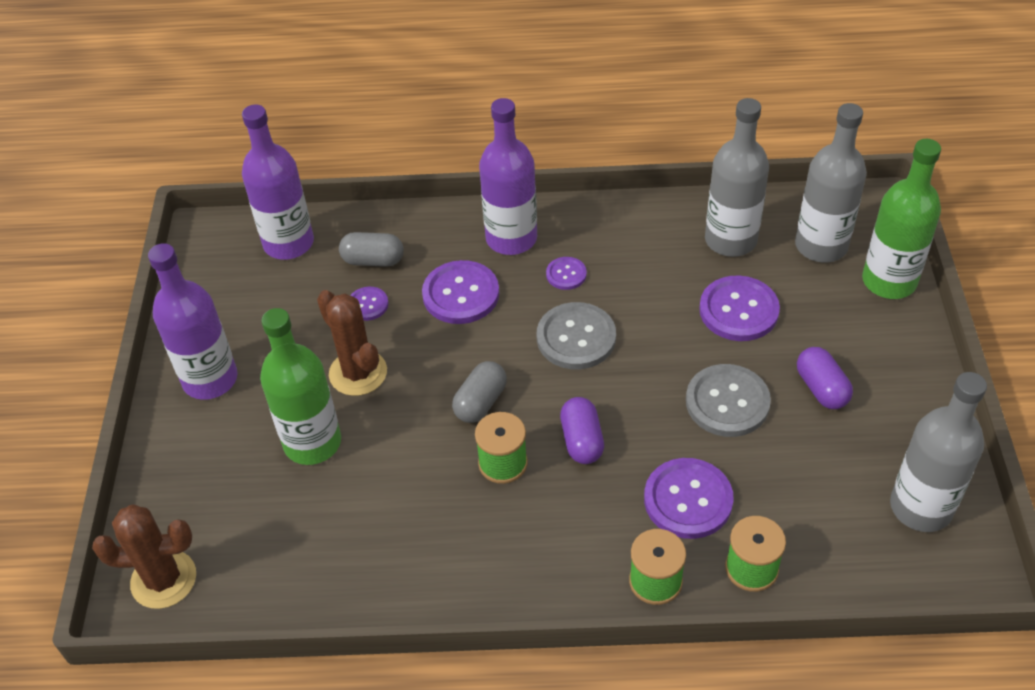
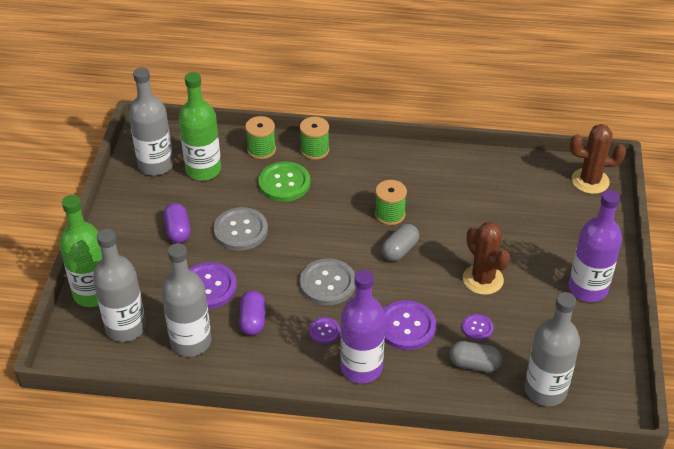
camera: 175 degrees left, 5 degrees down
purple bottle [242,104,314,260] -> grey bottle [525,292,580,406]
green bottle [260,308,341,465] -> green bottle moved to [179,72,221,181]
purple capsule [560,397,604,464] -> purple capsule moved to [239,290,265,336]
purple button [644,458,734,539] -> green button [258,162,310,202]

